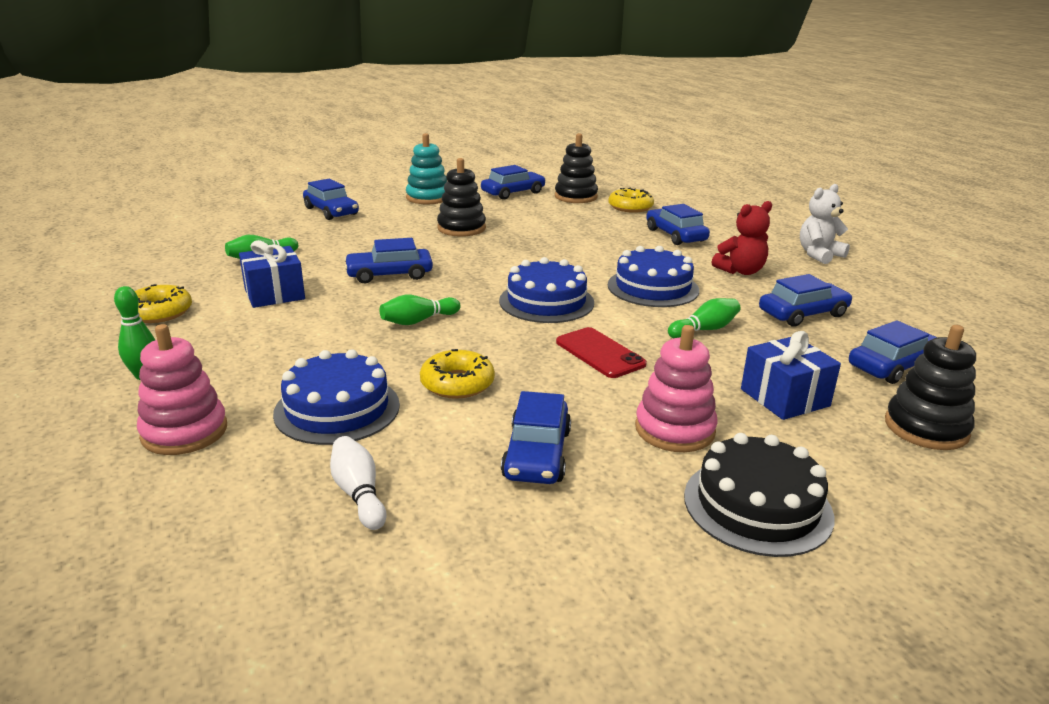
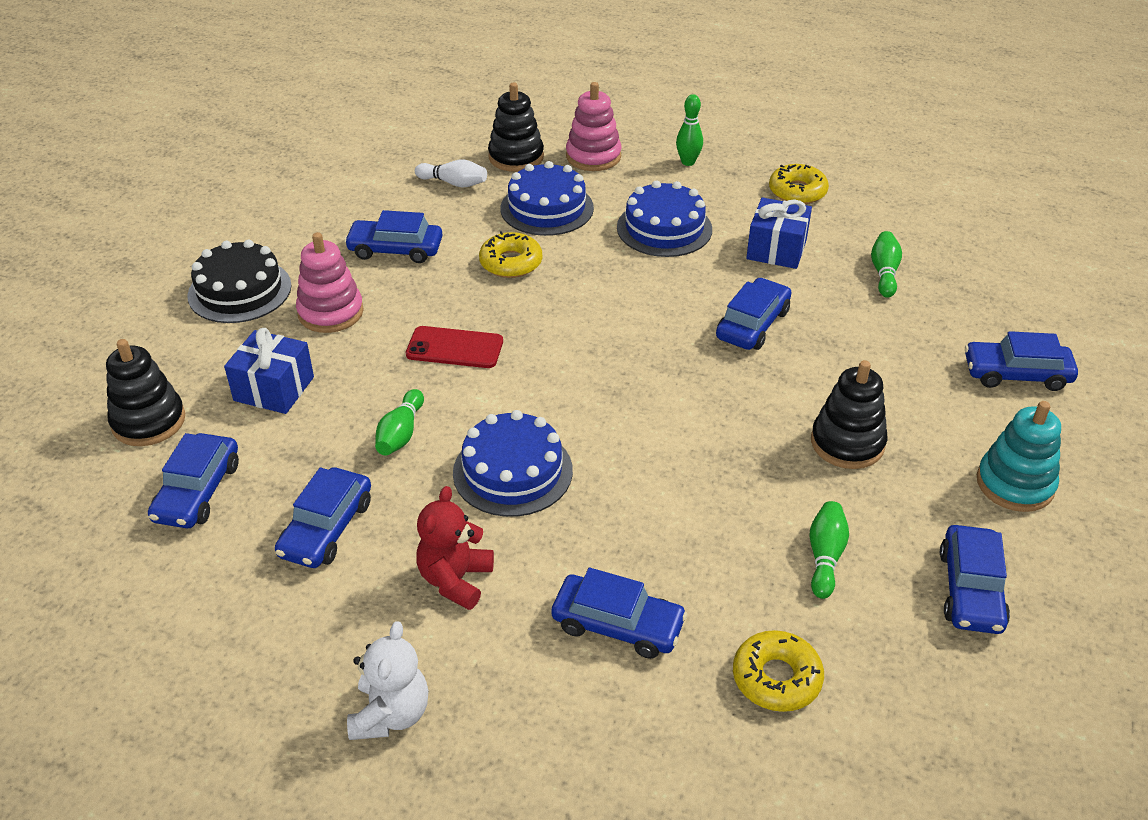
camera: 135 degrees right, 15 degrees up
green bowling pin [380,295,460,325] -> green bowling pin moved to [810,501,849,599]
blue cake [499,257,594,323] -> blue cake moved to [617,180,712,257]
blue car [501,391,571,484] -> blue car turned 45 degrees counterclockwise [344,210,442,263]
black stacking toy [555,133,598,203] -> black stacking toy moved to [488,82,544,172]

